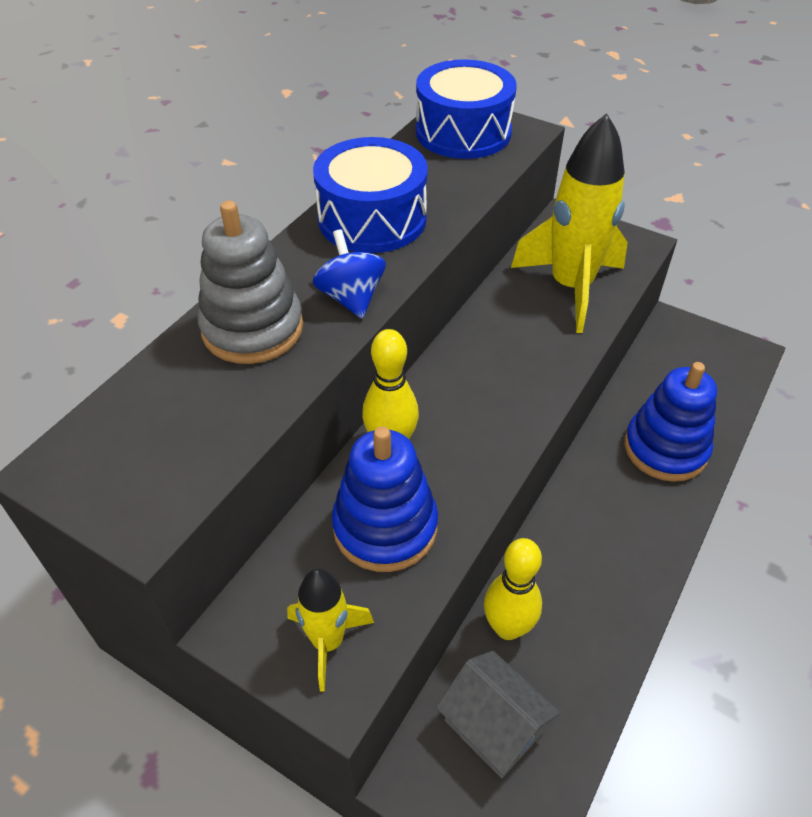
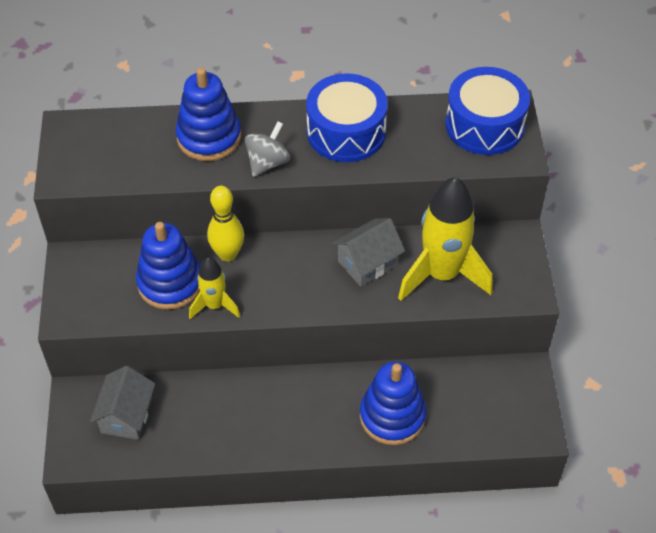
camera: 55 degrees right, 5 degrees up
grey stacking toy [197,201,303,364] -> blue stacking toy [176,68,241,161]
yellow rocket [287,569,374,692] -> yellow rocket moved to [189,257,240,319]
blue spinning top [313,229,386,319] -> grey spinning top [245,121,290,177]
yellow bowling pin [484,538,542,640] -> none
none -> grey house [332,218,405,287]

